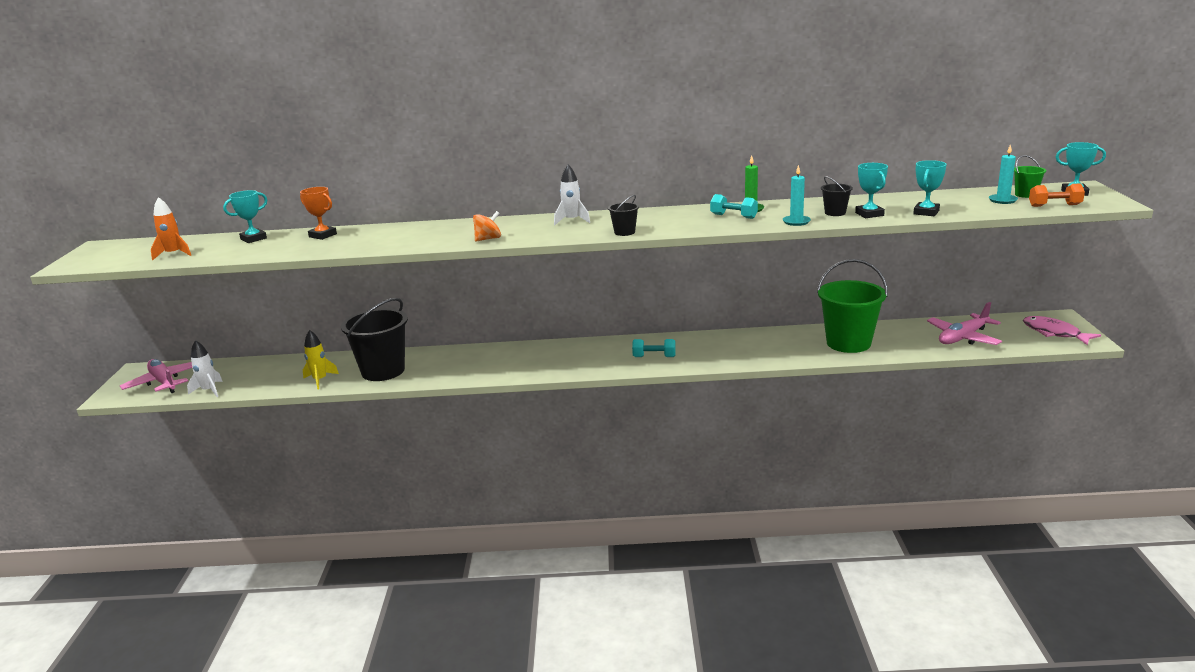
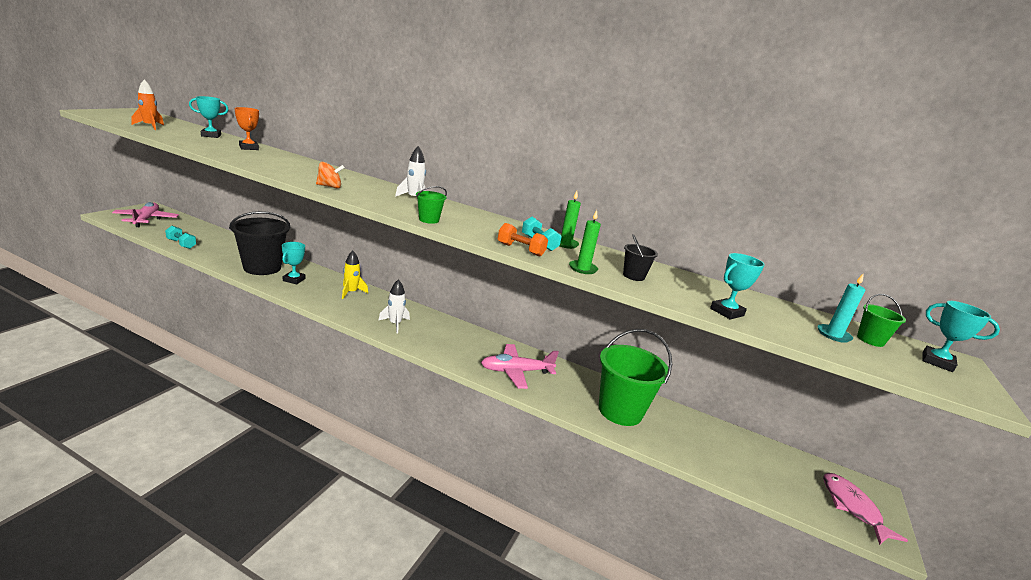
camera: 20 degrees right, 0 degrees up
white rocket [187,340,223,397] -> white rocket moved to [378,279,410,333]
yellow rocket [303,330,339,390] -> yellow rocket moved to [342,251,368,299]
black bucket [608,195,639,236] -> green bucket [416,186,447,224]
turquoise dumbbell [632,339,676,357] -> turquoise dumbbell moved to [165,226,196,249]
turquoise candle [783,165,811,226] -> green candle [569,210,601,274]
turquoise trophy [855,163,888,218] -> turquoise trophy moved to [282,242,306,284]
pink plane [927,302,1002,345] -> pink plane moved to [481,344,559,389]
orange dumbbell [1029,184,1085,207] -> orange dumbbell moved to [498,223,548,257]

